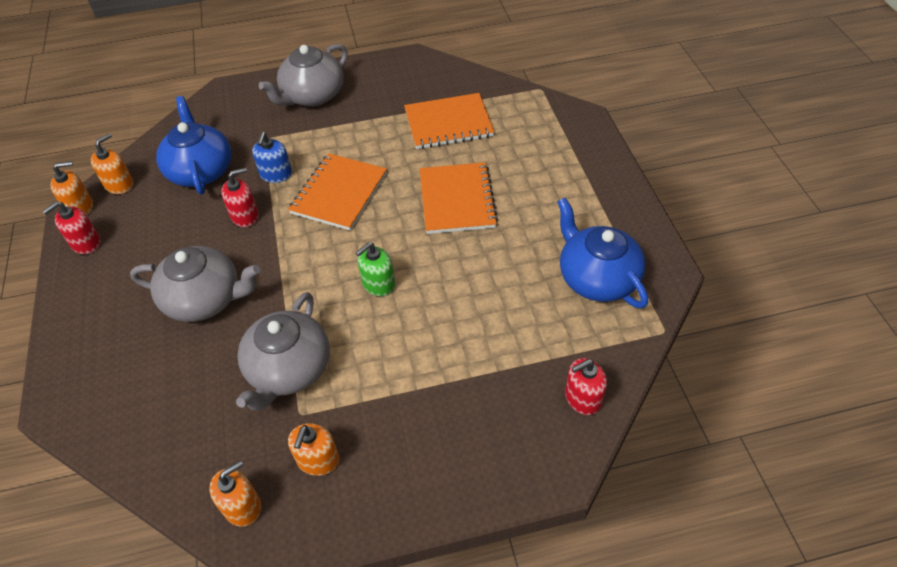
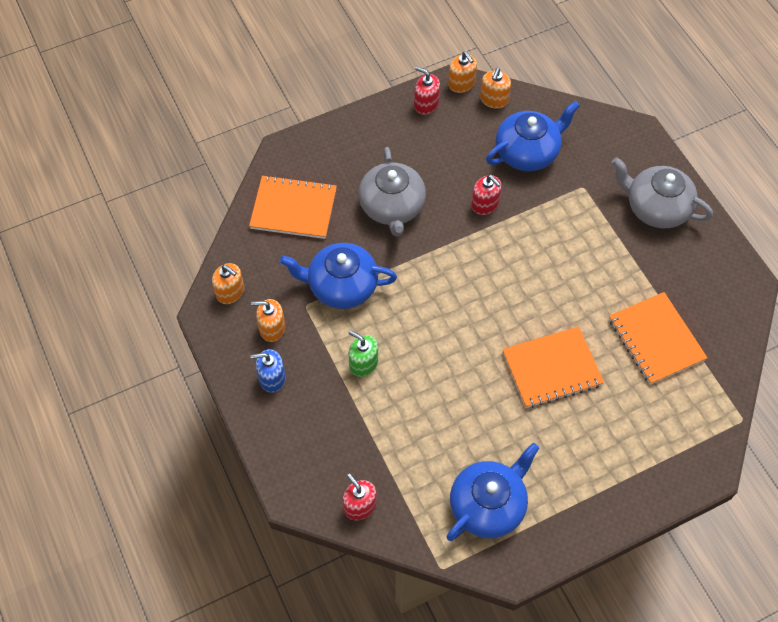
camera: 75 degrees right, 10 degrees up
orange soap dispenser [91,133,133,194] -> orange soap dispenser turned 90 degrees clockwise [480,68,511,109]
grey teapot [236,292,330,411] -> blue teapot [280,243,397,309]
blue soap dispenser [252,132,292,183] -> blue soap dispenser moved to [251,349,286,393]
orange notebook [288,153,387,231] -> orange notebook moved to [249,175,337,239]
green soap dispenser [356,242,395,297] -> green soap dispenser moved to [349,330,378,377]

